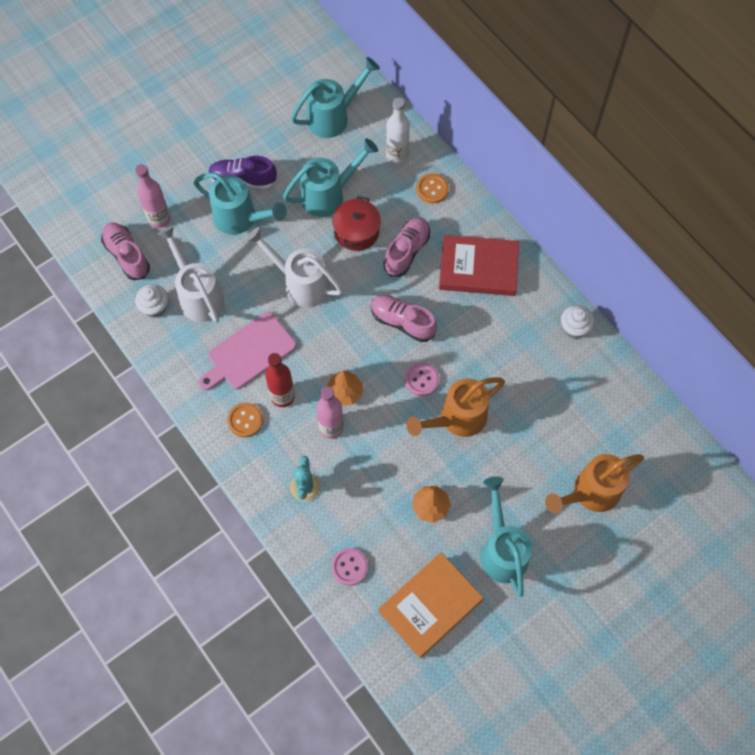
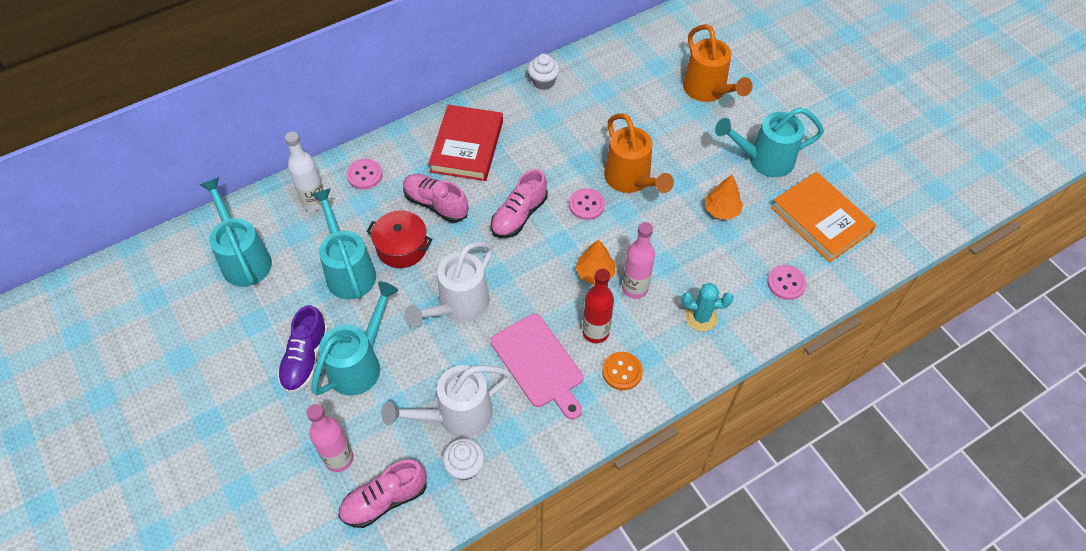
camera: 85 degrees left, 10 degrees down
orange button [416,173,449,204] -> pink button [346,159,383,189]

